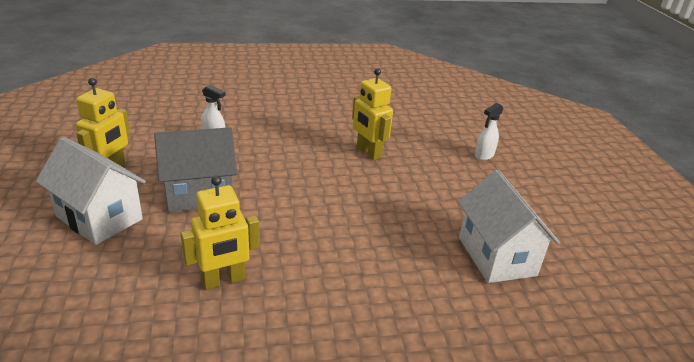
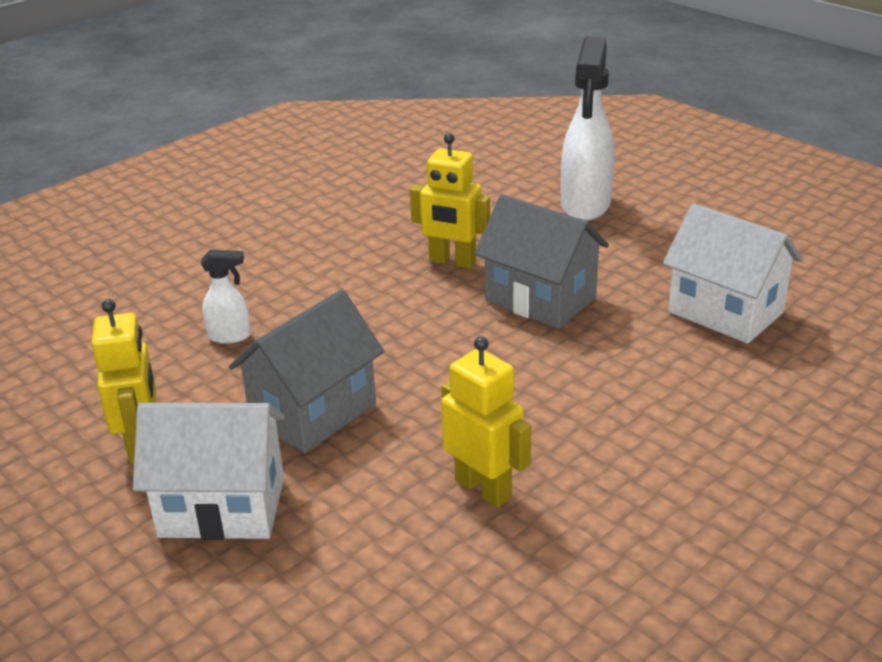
camera: 30 degrees left, 0 degrees up
yellow robot [181,175,260,290] -> yellow robot turned 75 degrees counterclockwise [441,336,531,508]
white spray bottle [475,103,504,160] -> white spray bottle [561,37,614,221], size x2.06
none -> grey house [474,195,609,329]

